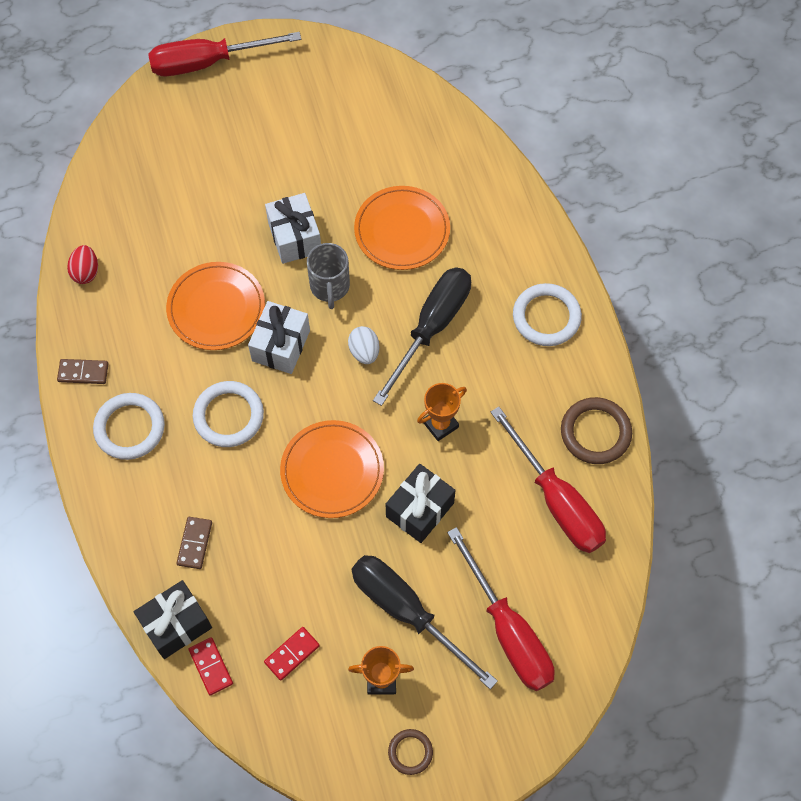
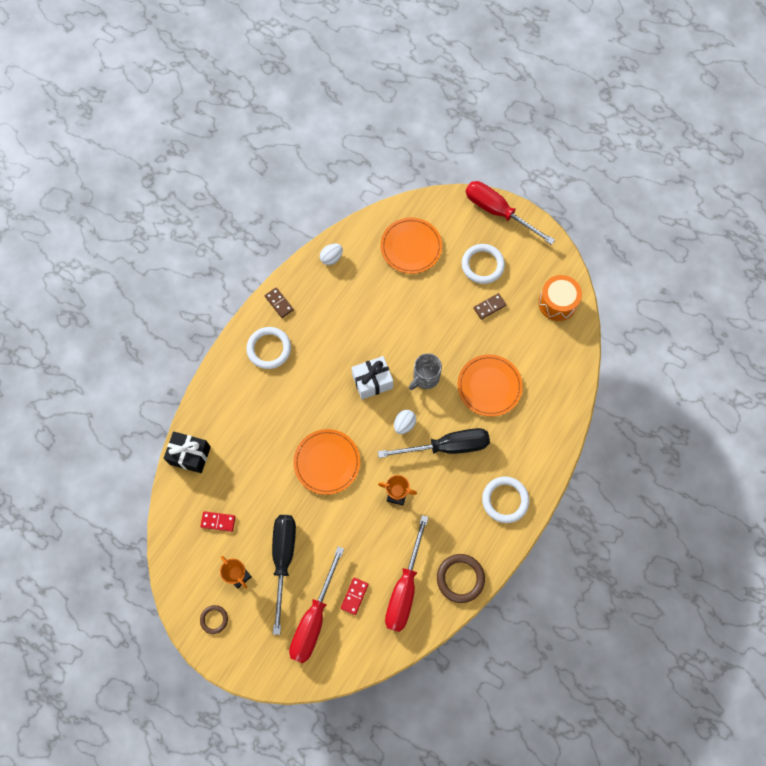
camera: 50 degrees right, 5 degrees up
red egg [67,245,98,284] -> white egg [320,244,343,265]
orange plate [166,262,265,350] -> orange plate moved to [380,218,442,274]
brown domino [176,517,212,569] -> brown domino moved to [473,293,506,320]
red domino [189,637,233,696] -> red domino moved to [341,578,369,615]
white ring [193,381,264,447] -> white ring moved to [462,244,505,284]
white gift [265,193,321,264] -> none
black gift [386,464,456,543] -> none
none -> orange drum [538,275,582,321]

